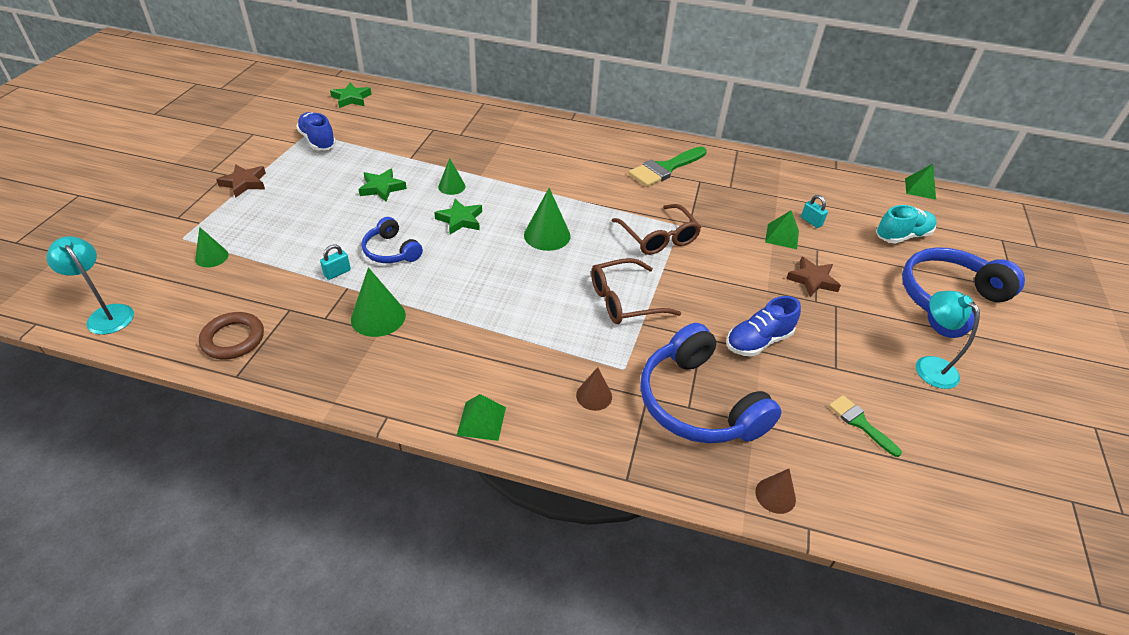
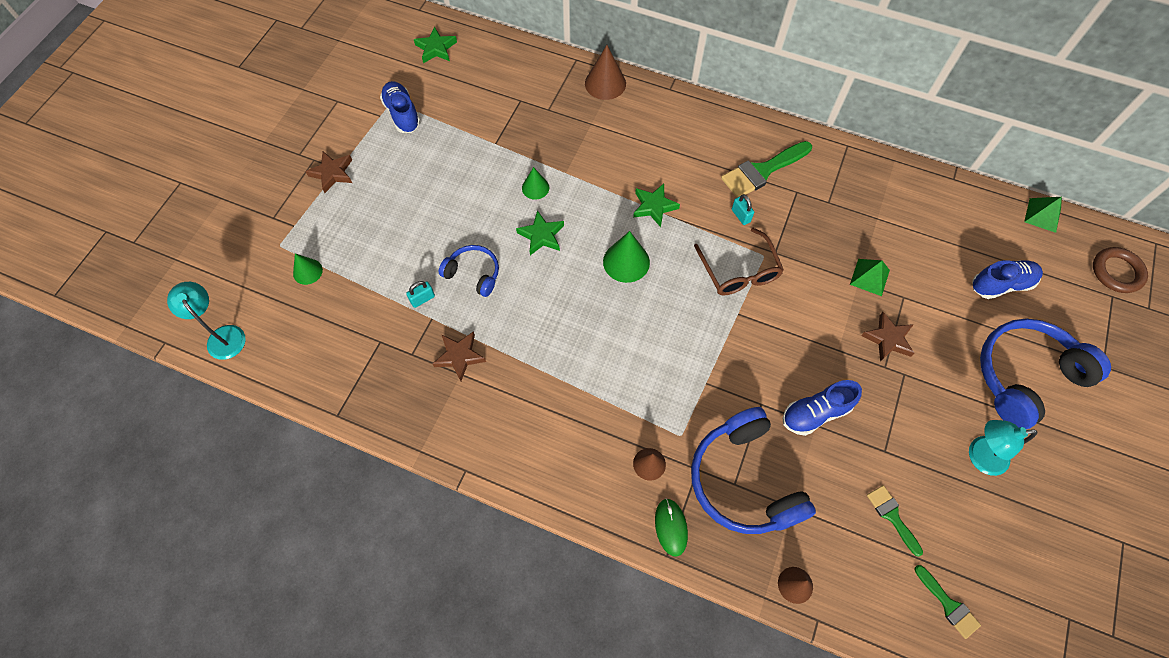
camera: 10 degrees right, 20 degrees up
brown ring [199,312,264,359] -> brown ring moved to [1093,247,1148,293]
green cone [351,267,406,337] -> brown star [432,331,486,381]
green star [358,168,407,202] -> green star moved to [633,184,680,227]
blue headphones [362,217,423,263] -> blue headphones turned 150 degrees clockwise [439,245,499,297]
green pyramid [457,394,506,441] -> none
brown glasses [591,258,681,324] -> none
turquoise padlock [801,195,828,228] -> turquoise padlock moved to [732,194,754,225]
turquoise shoe [876,205,937,244] -> blue shoe [972,260,1043,299]
turquoise lamp [916,291,980,389] -> turquoise lamp turned 75 degrees counterclockwise [969,420,1037,476]
none -> brown cone [585,45,626,100]
none -> green mouse [655,498,688,557]
none -> green brush [914,565,981,639]

